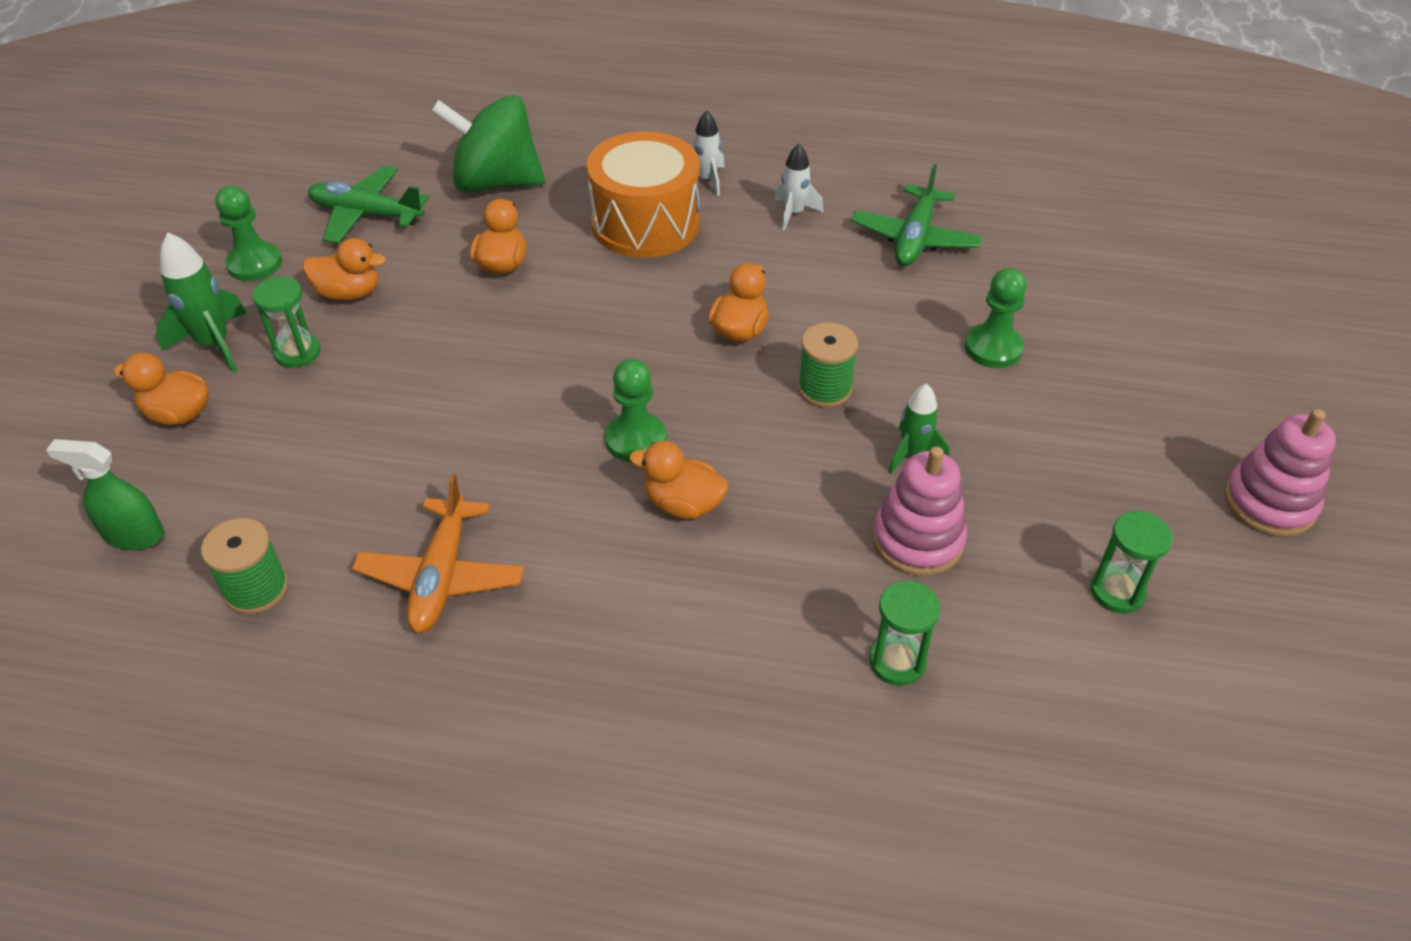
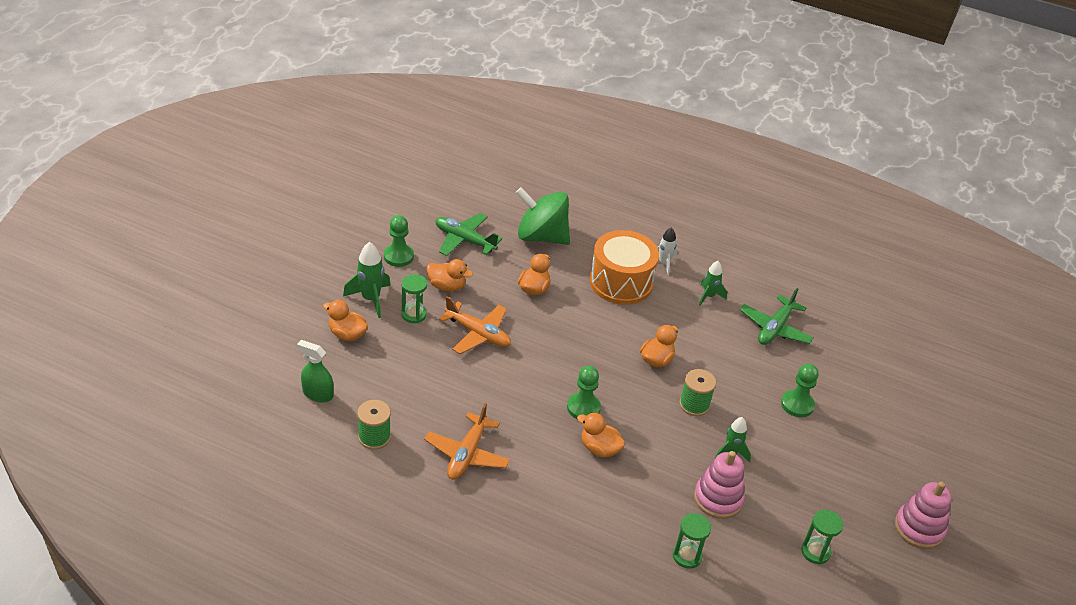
camera: 10 degrees right, 5 degrees down
white rocket [775,144,824,231] -> green rocket [699,261,727,305]
none -> orange plane [439,296,511,354]

